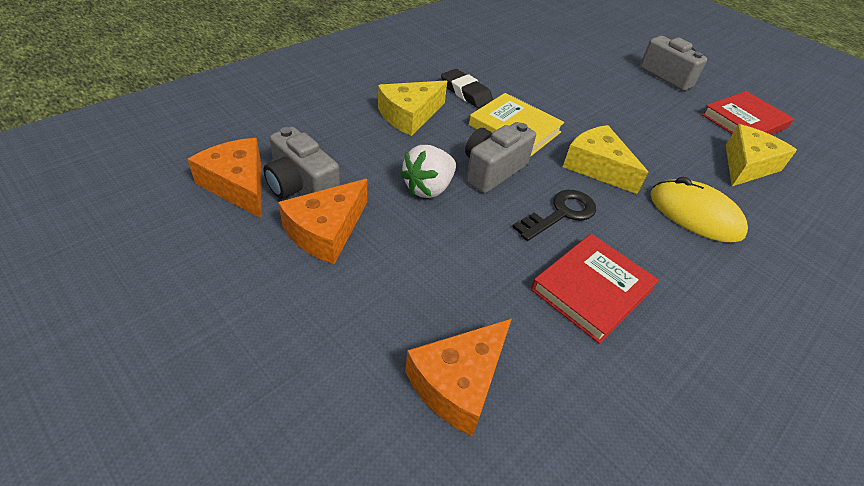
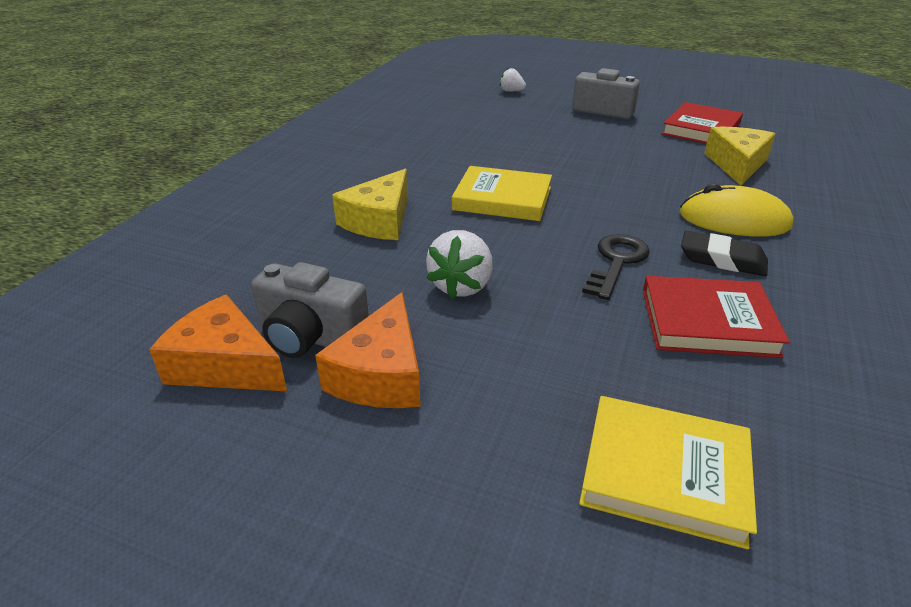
camera: 20 degrees left, 10 degrees down
orange cheese [405,319,512,436] -> yellow book [579,396,757,550]
black eraser [441,69,493,108] -> black eraser moved to [681,231,768,276]
grey camera [465,122,536,193] -> none
red book [531,234,659,344] -> red book turned 75 degrees clockwise [643,276,790,358]
yellow cheese [563,125,648,194] -> none
none -> white strawberry [500,68,526,92]

